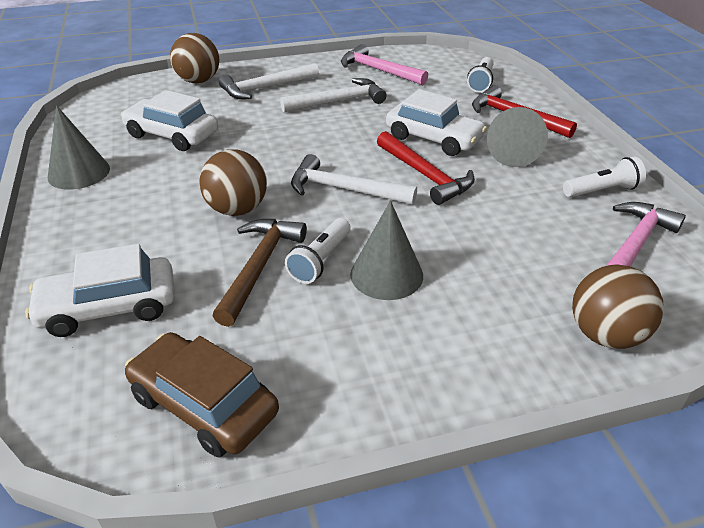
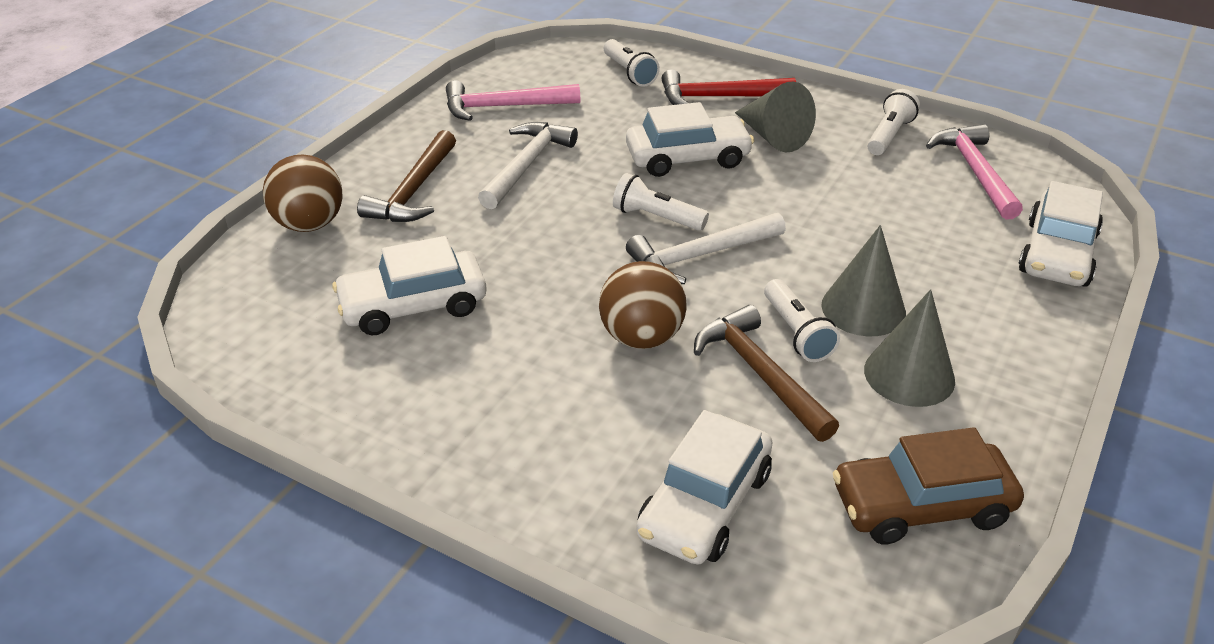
camera: 45 degrees left, 0 degrees up
grey cone [48,105,110,190] -> grey cone moved to [864,289,955,407]
white hammer [219,63,319,99] -> brown hammer [357,130,456,222]
red hammer [377,131,475,205] -> none
brown ball [572,264,664,349] -> white car [1018,181,1103,287]
none -> white flashlight [613,173,709,231]

